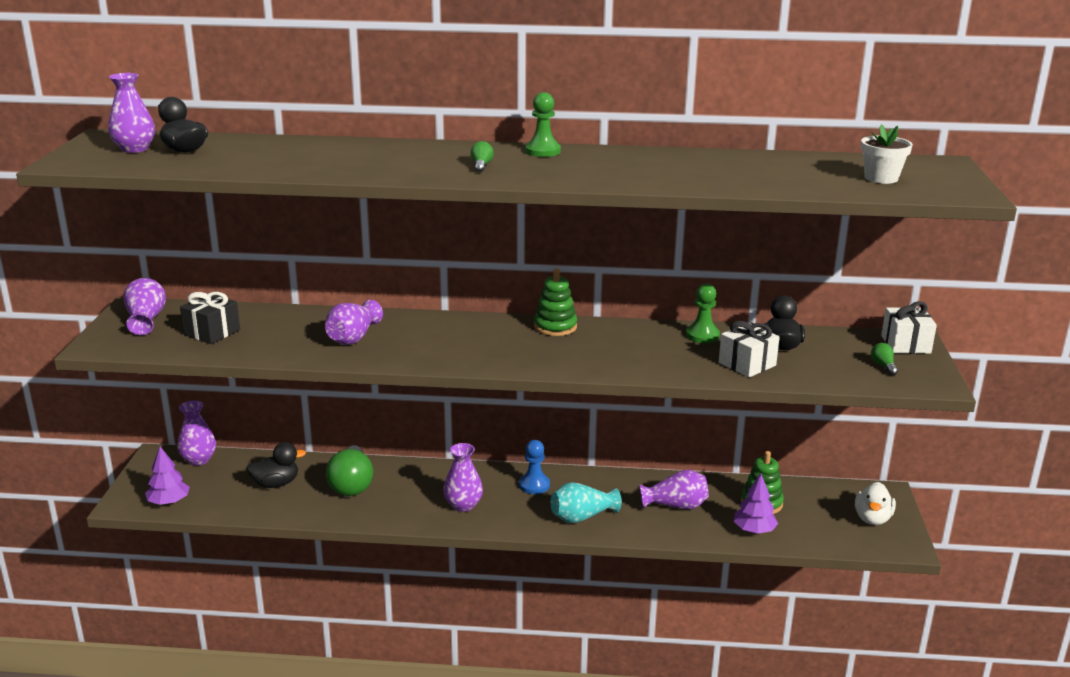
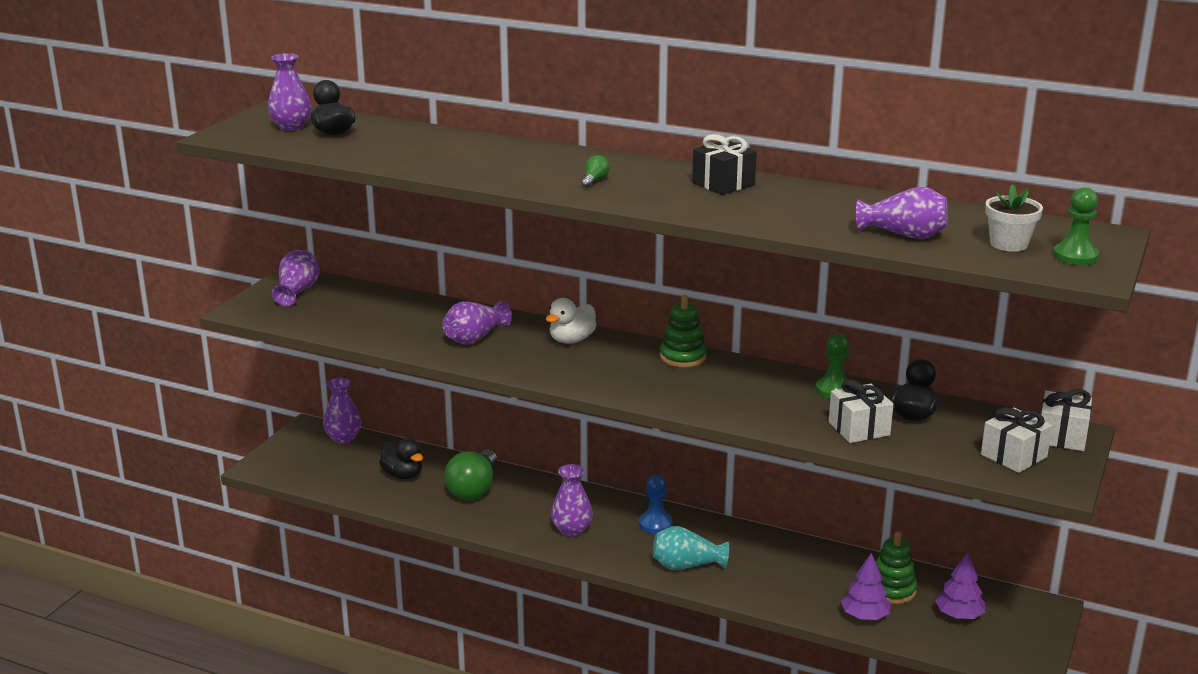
camera: 20 degrees right, 0 degrees up
purple tree [145,446,190,505] -> purple tree moved to [935,552,985,619]
black gift [180,292,240,344] -> black gift moved to [692,134,757,195]
black duck [246,442,306,488] -> black duck turned 45 degrees clockwise [379,438,423,479]
green pawn [525,92,561,157] -> green pawn moved to [1053,187,1099,265]
purple vase [639,470,709,509] -> purple vase moved to [856,187,948,239]
white duck [855,482,896,525] -> white duck moved to [546,298,597,344]
green light bulb [871,343,898,376] -> white gift [981,407,1052,473]

